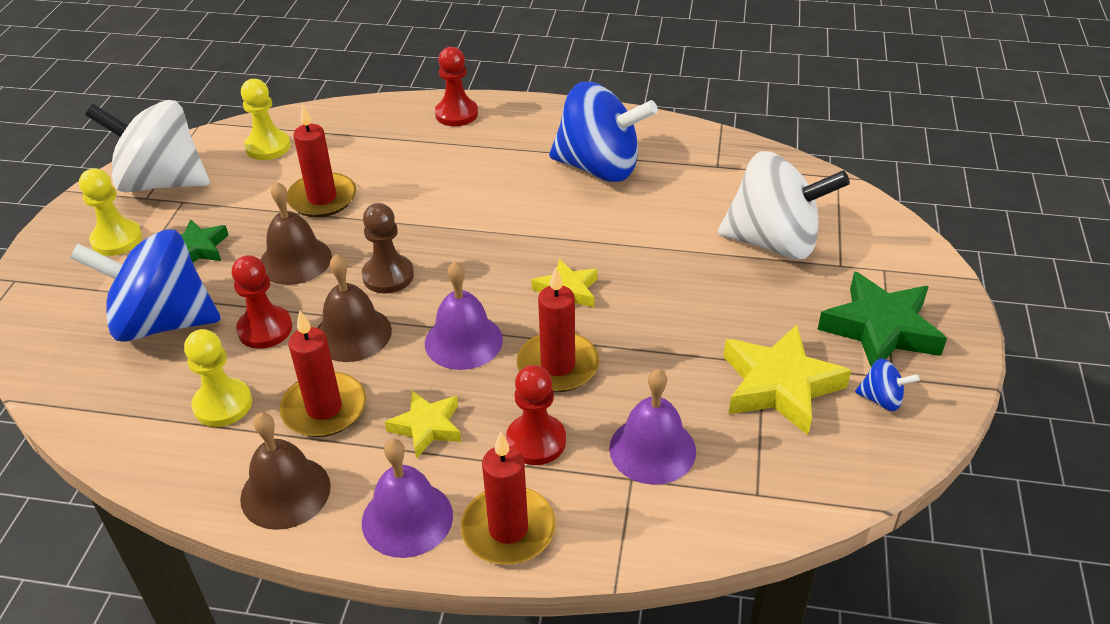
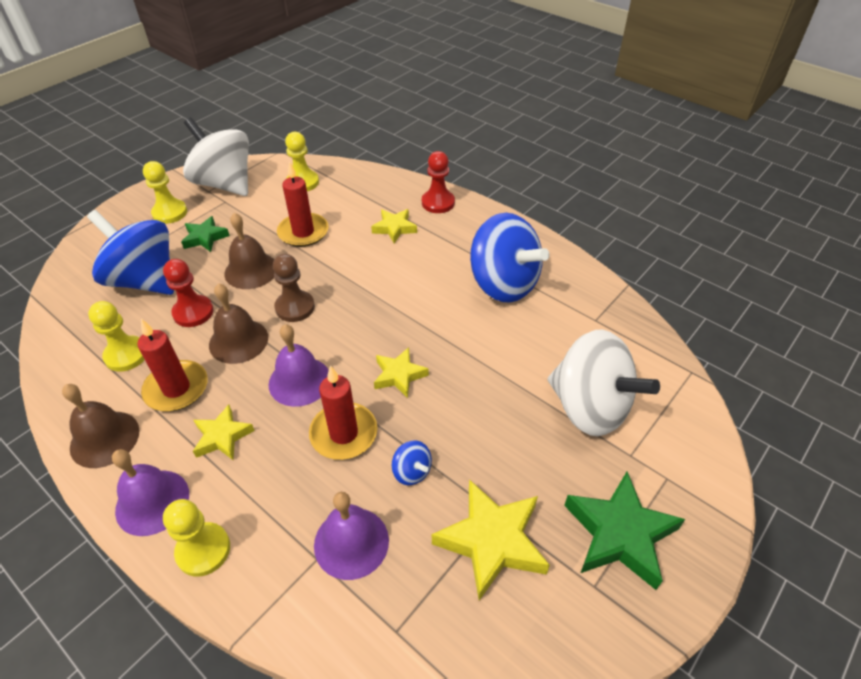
camera: 30 degrees right, 5 degrees up
red candle [461,432,556,565] -> yellow pawn [163,499,230,577]
red pawn [506,365,566,465] -> none
blue spinning top [855,358,920,411] -> blue spinning top moved to [392,441,432,485]
none -> yellow star [371,209,417,243]

